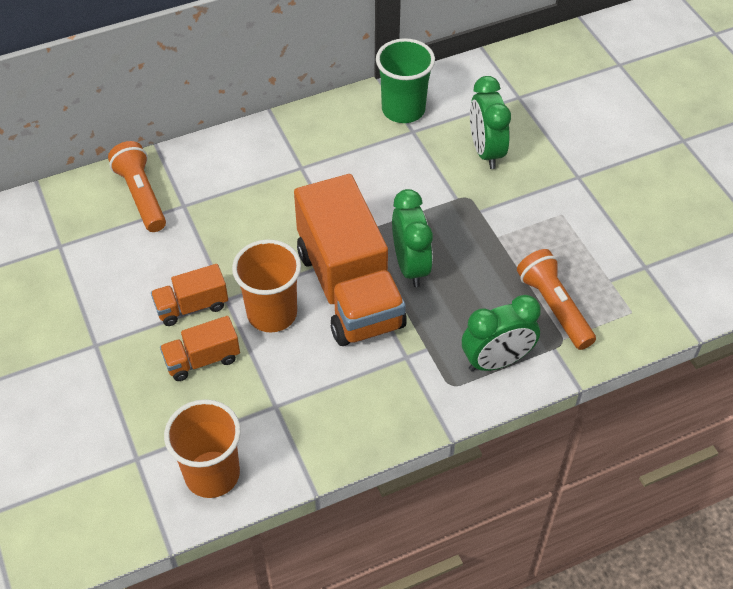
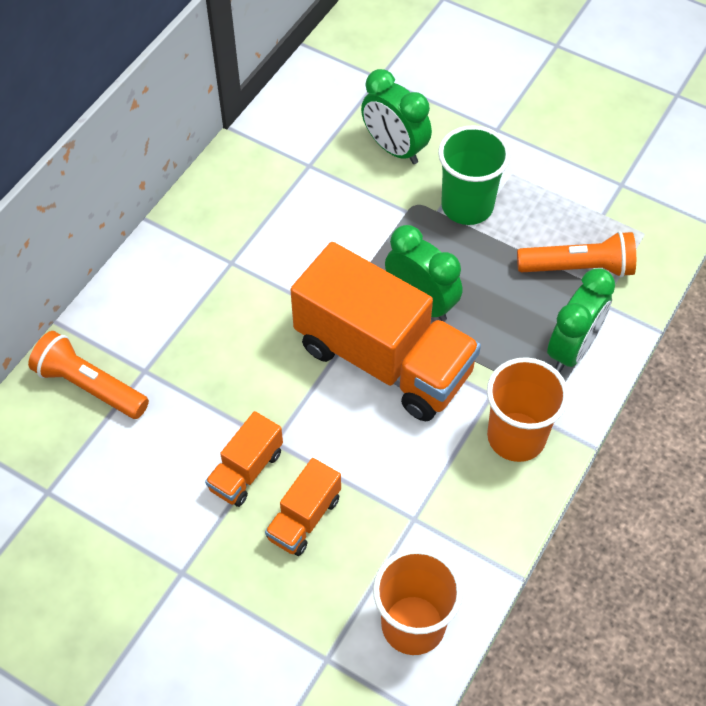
camera: 35 degrees left, 5 degrees up
orange cup [232,239,301,333] -> orange cup moved to [487,357,569,462]
green cup [376,38,435,123] -> green cup moved to [438,125,510,225]
orange flashlight [517,249,596,350] -> orange flashlight turned 150 degrees clockwise [517,231,636,277]

